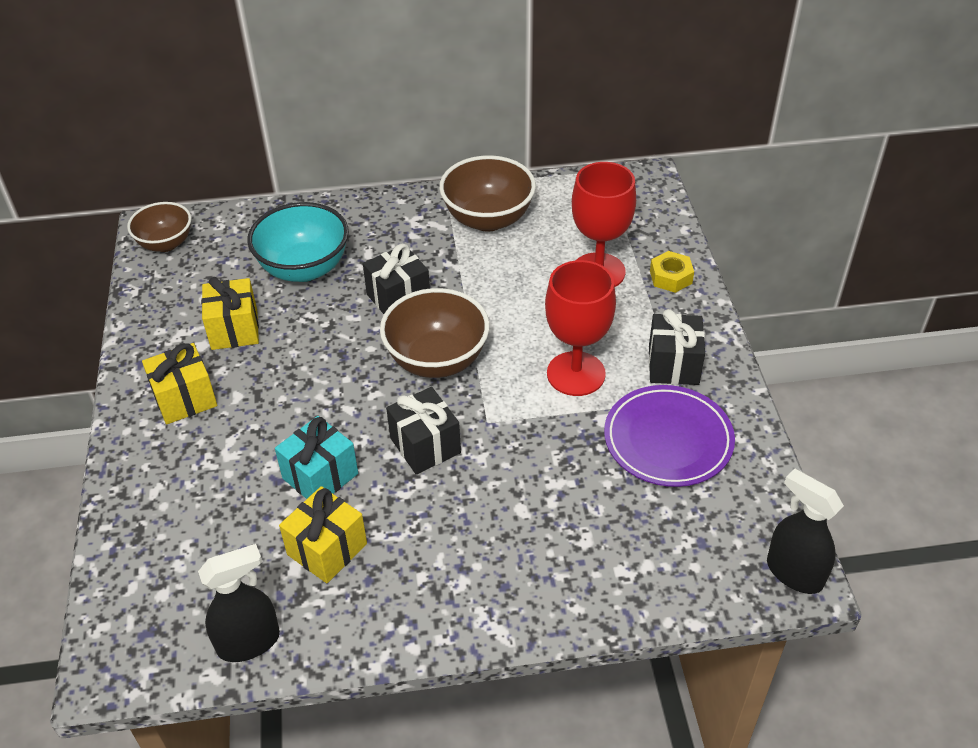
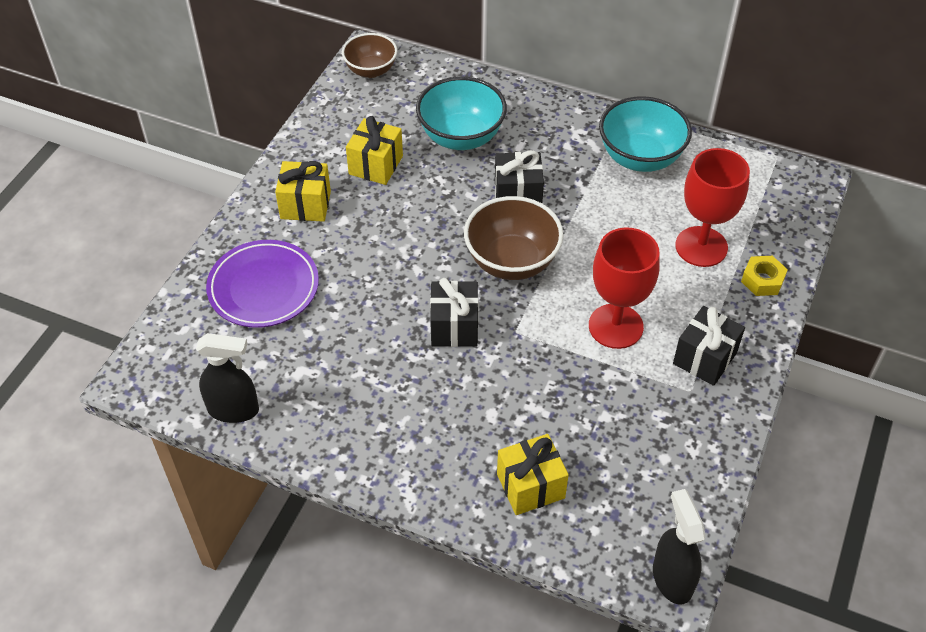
camera: 30 degrees right, 5 degrees up
turquoise gift [275,416,358,499] -> none
yellow gift [279,486,367,583] -> yellow gift moved to [497,434,569,515]
brown bowl [439,155,536,231] -> turquoise bowl [599,96,692,172]
purple plate [604,385,735,487] -> purple plate moved to [206,240,319,328]

